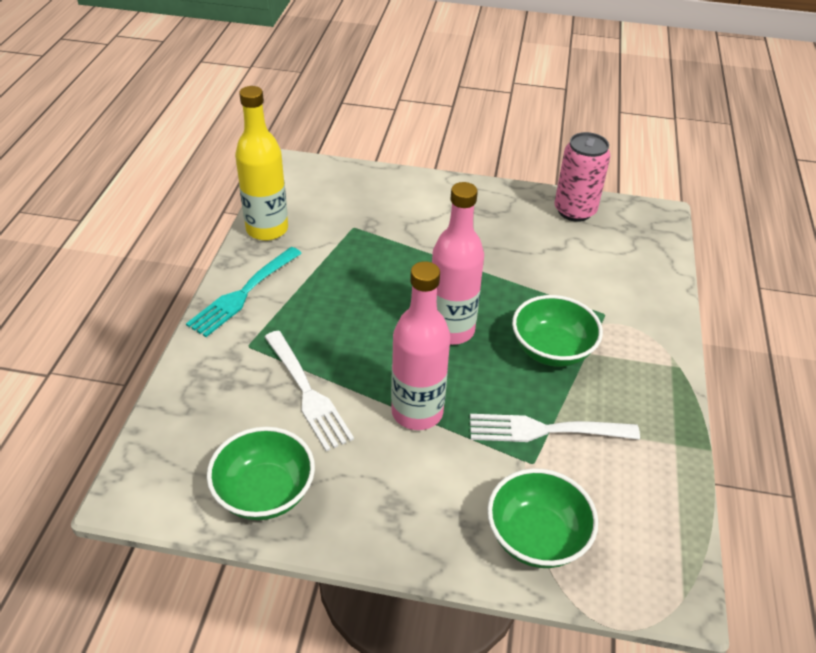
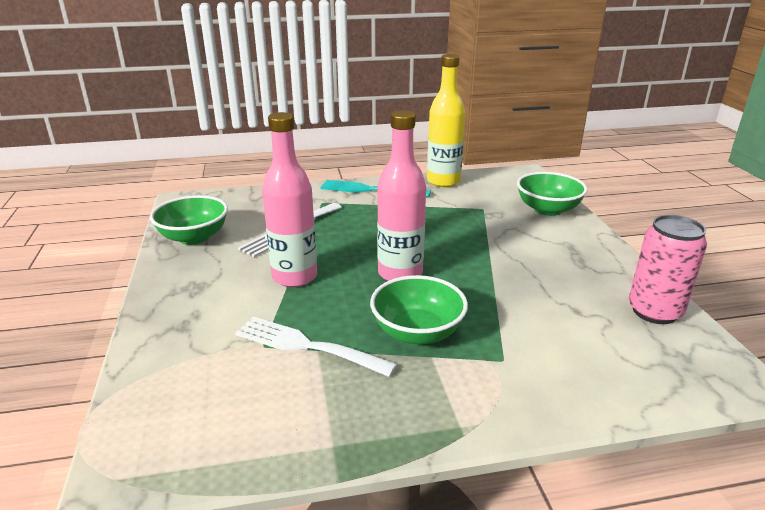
camera: 70 degrees right, 15 degrees down
white fork [470,414,640,442] -> white fork turned 45 degrees counterclockwise [235,316,397,377]
green bowl [487,468,598,568] -> green bowl moved to [517,172,588,216]

